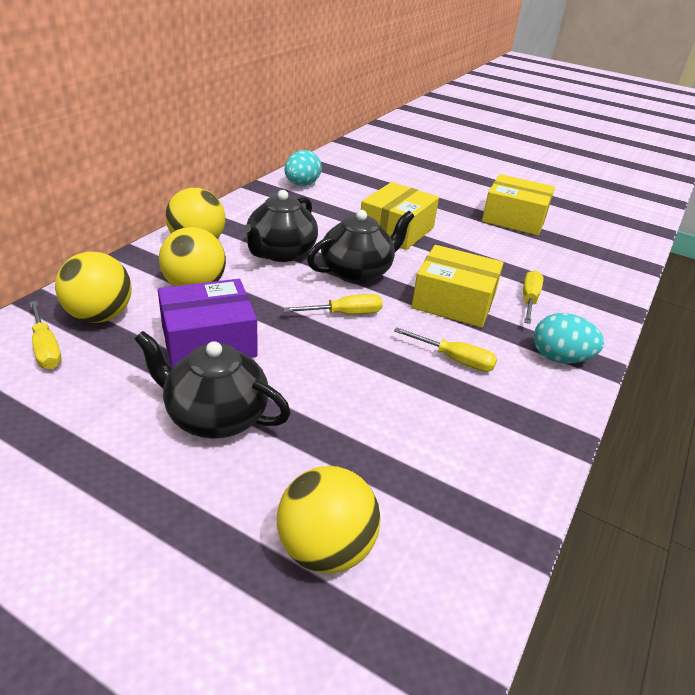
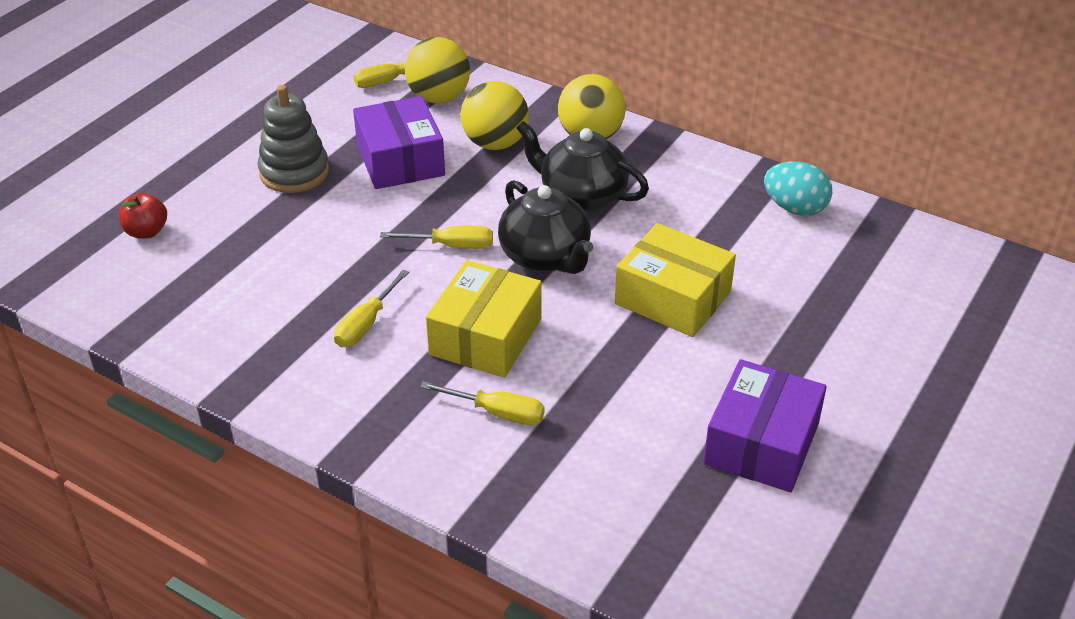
camera: 95 degrees right, 5 degrees up
black teapot [134,331,291,439] -> grey stacking toy [258,85,329,193]
yellow ball [277,466,381,574] -> red apple [119,193,167,239]
yellow screwdriver [283,294,383,315] -> yellow screwdriver turned 75 degrees counterclockwise [380,226,493,249]
yellow box [482,174,555,236] -> purple box [703,359,827,492]
turquoise egg [534,313,604,363] -> none

